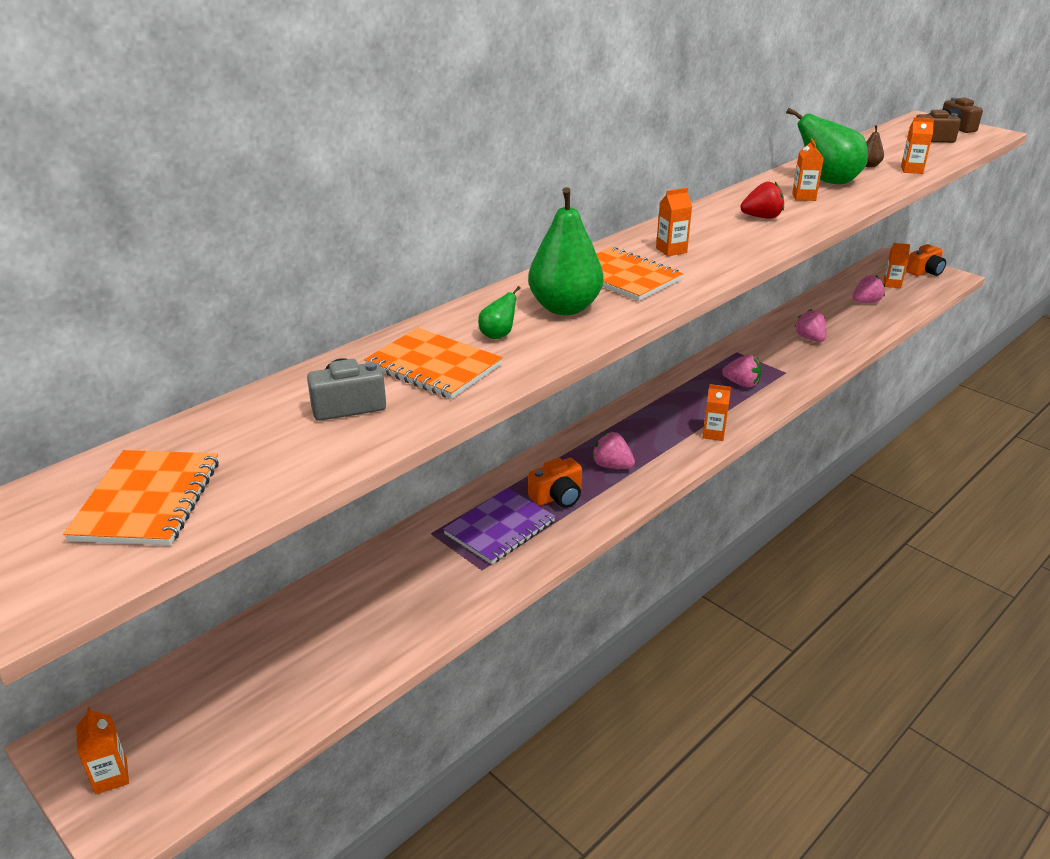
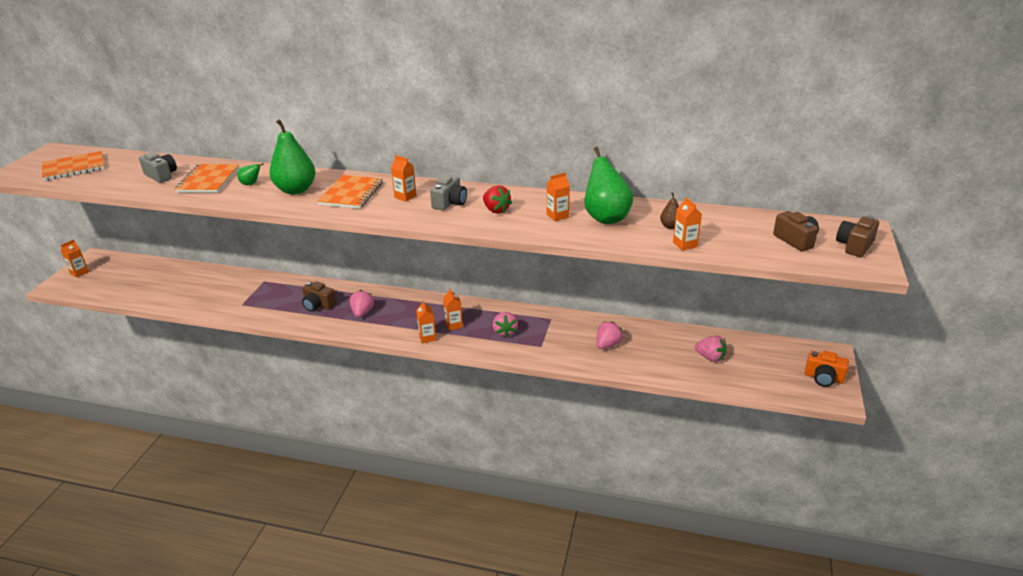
camera: 60 degrees right, 0 degrees up
purple notebook [443,488,556,564] -> none
orange camera [528,458,582,508] -> brown camera [302,281,337,312]
orange carton [883,243,910,288] -> orange carton moved to [443,288,463,331]
none -> grey camera [430,175,467,211]

